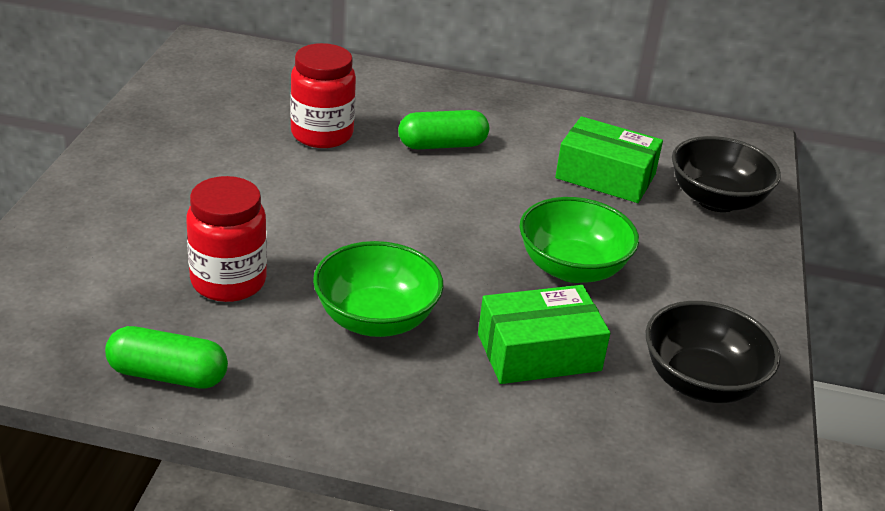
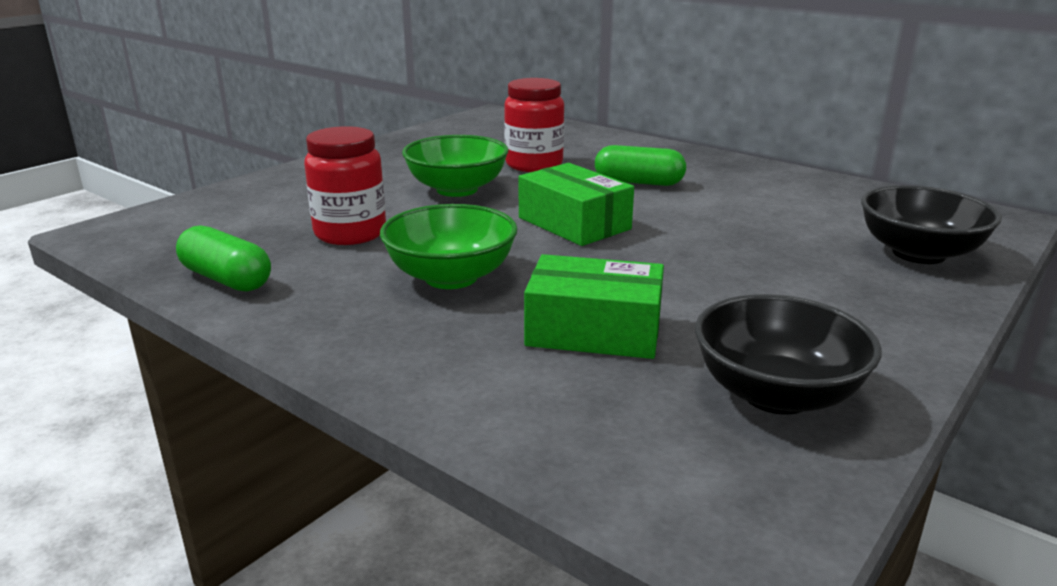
camera: 30 degrees right, 10 degrees down
green bowl [519,197,639,283] -> green bowl moved to [402,135,508,197]
green box [555,116,663,203] -> green box moved to [518,163,634,246]

